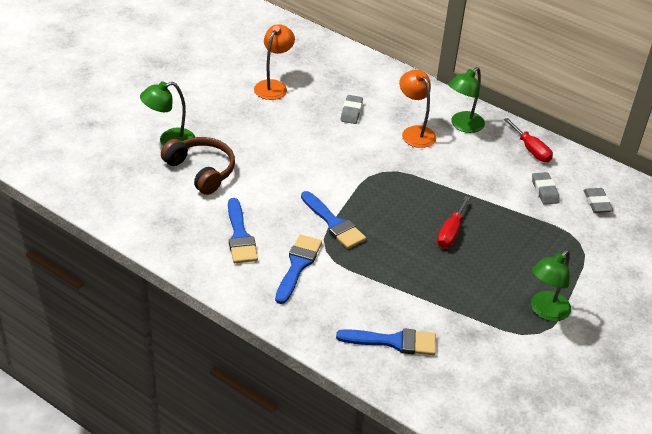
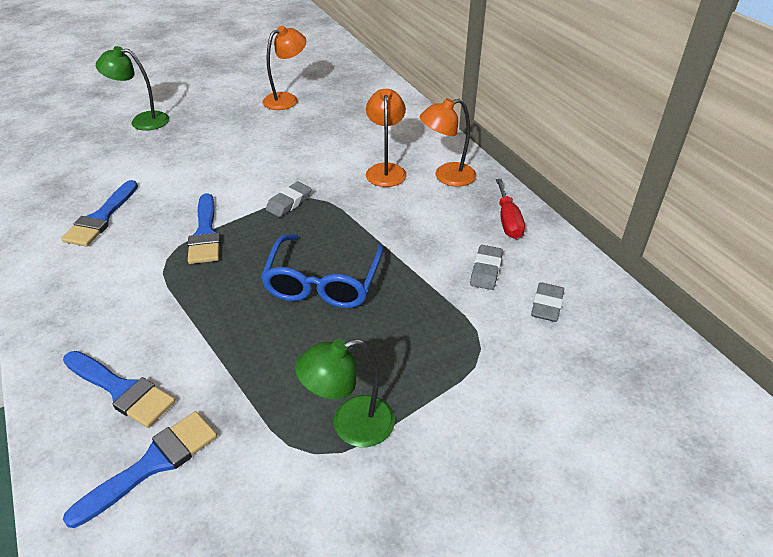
camera: 30 degrees right, 0 degrees up
brown headphones [161,137,235,195] -> none
blue brush [275,234,322,304] -> blue brush moved to [63,411,217,528]
grey eraser [341,95,363,124] -> grey eraser moved to [266,182,311,217]
red screwdriver [437,196,470,248] -> blue glasses [261,234,384,308]
green lamp [448,67,485,133] -> orange lamp [420,98,476,187]

